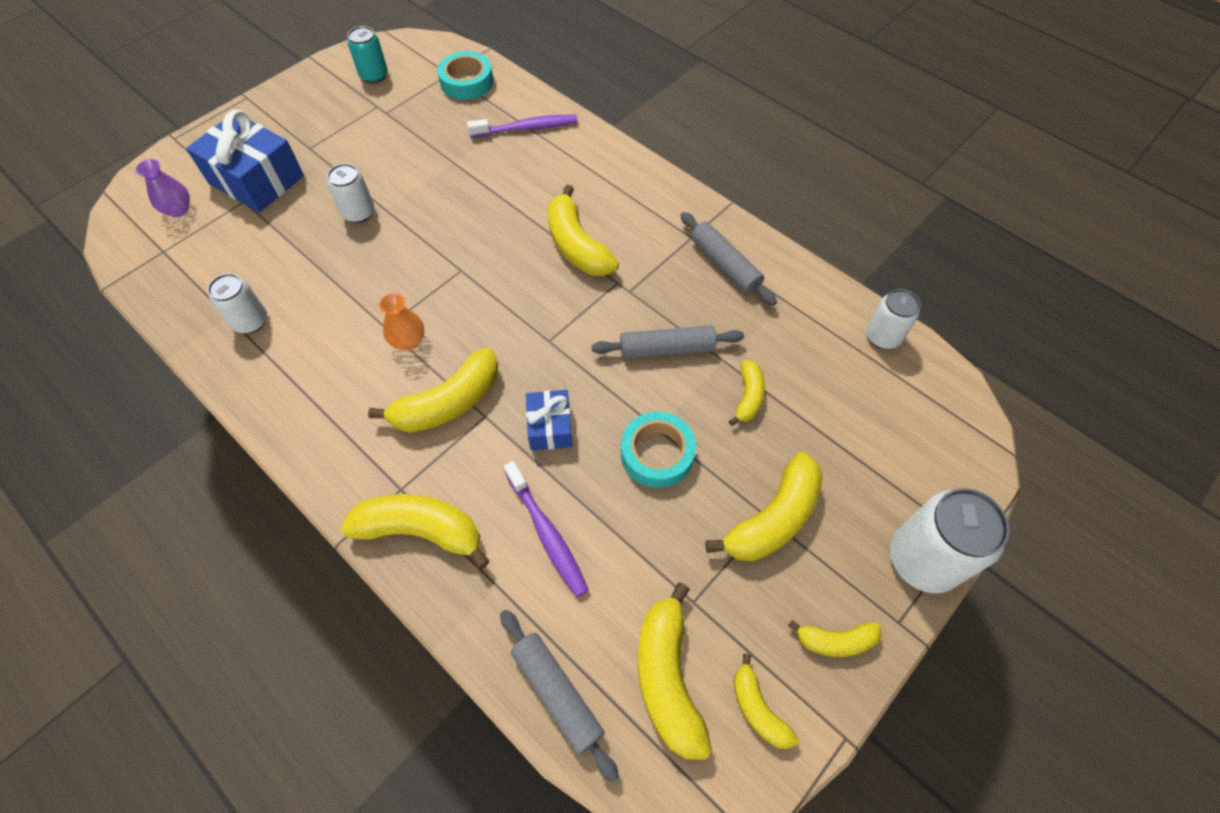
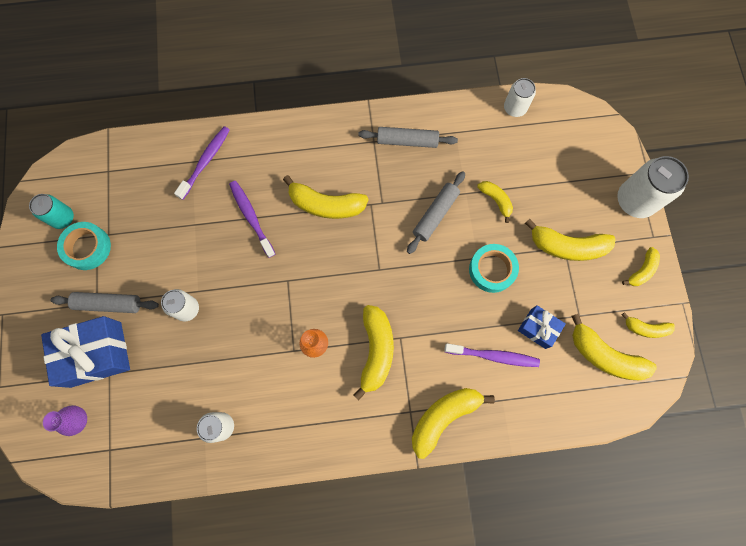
camera: 50 degrees left, 15 degrees up
turquoise tape [437,51,493,100] -> turquoise tape moved to [57,222,111,270]
grey rolling pin [500,610,619,783] -> grey rolling pin moved to [50,292,159,313]
blue gift [526,390,572,451] -> blue gift moved to [518,305,566,349]
yellow banana [705,452,823,561] -> yellow banana turned 105 degrees clockwise [525,219,615,261]
none -> purple toothbrush [229,181,275,258]

